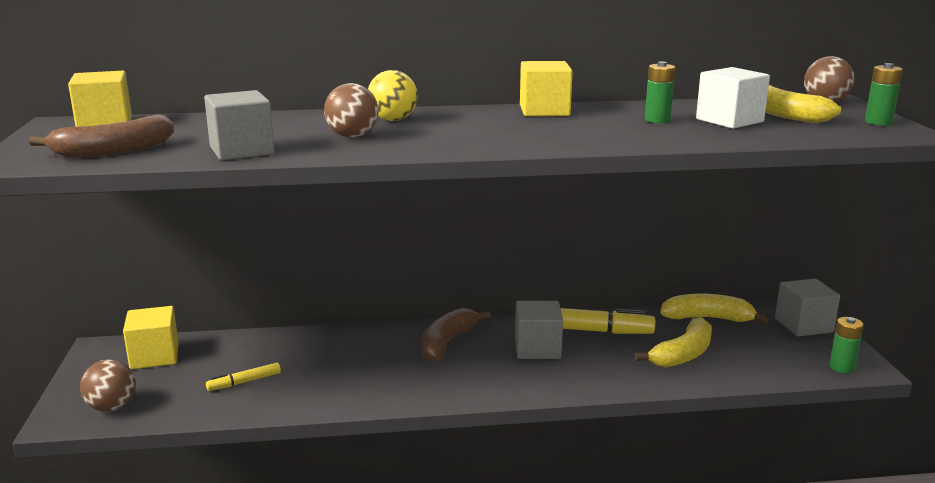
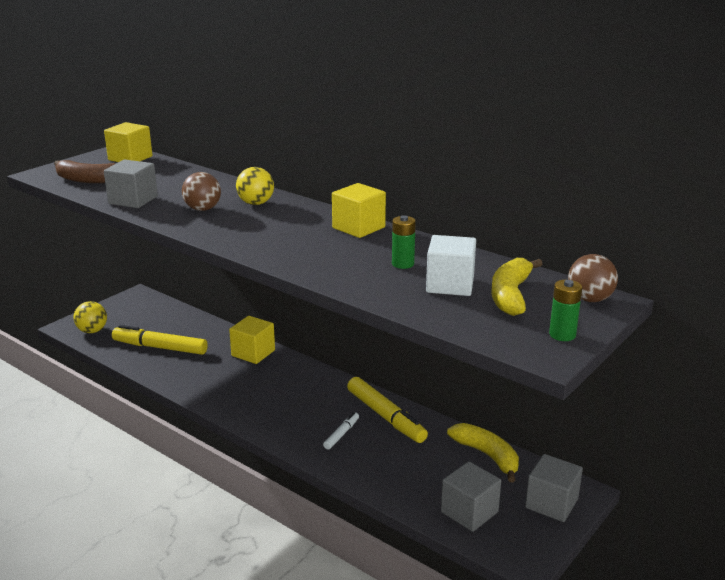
camera: 45 degrees right, 5 degrees up
brown ball [80,359,136,412] -> yellow ball [74,301,107,333]
yellow cube [123,306,179,369] -> yellow cube moved to [229,316,275,364]
yellow marker [206,362,281,391] -> yellow marker [112,325,208,355], size x2.00
brown banana [421,308,491,363] -> none
grey cube [515,301,563,359] -> grey cube moved to [441,461,501,532]
yellow banana [635,317,712,368] -> none
green battery [829,317,864,374] -> none
none -> white marker [323,412,359,450]

